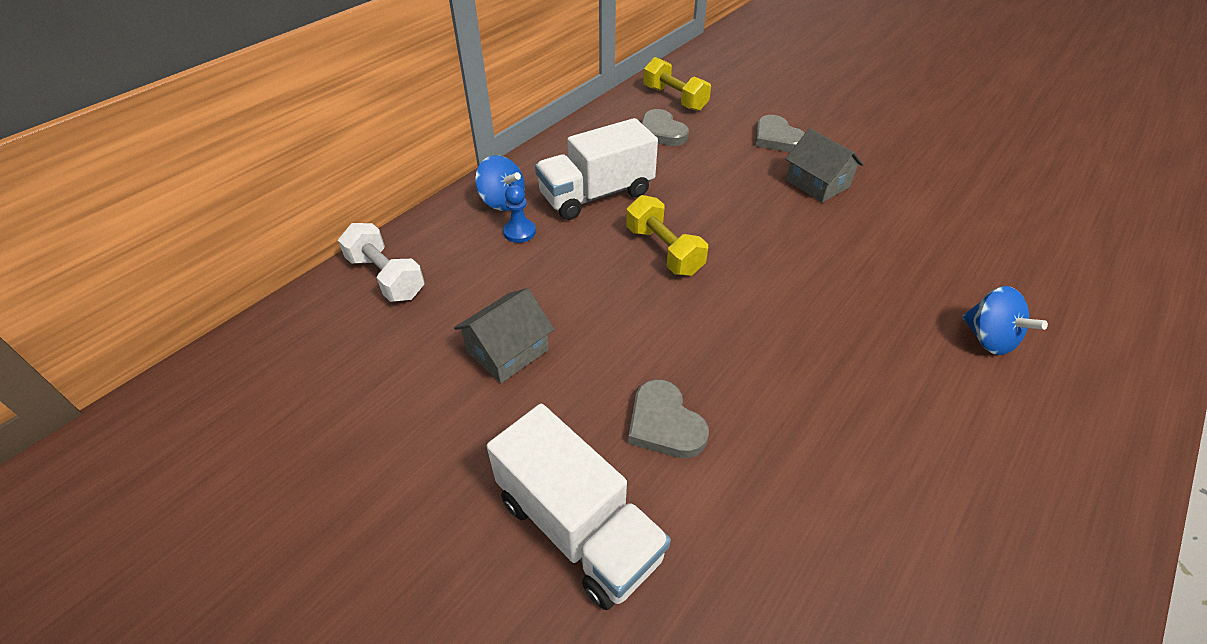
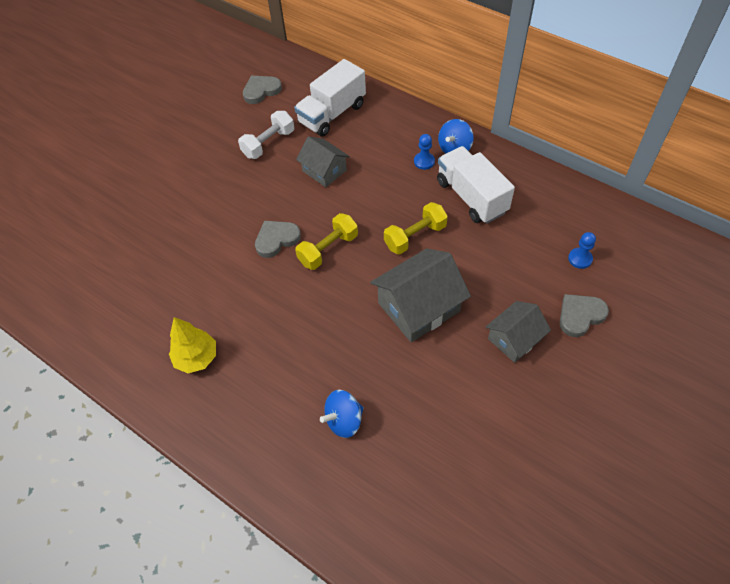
camera: 90 degrees right, 10 degrees up
white dumbbell [338,223,425,302] -> white dumbbell moved to [238,111,294,159]
white truck [487,404,671,610] -> white truck moved to [294,59,366,136]
grey heart [641,109,689,146] -> grey heart moved to [243,75,282,104]
yellow dumbbell [643,57,711,111] -> yellow dumbbell moved to [295,213,358,270]
none -> yellow tree [169,317,216,373]
none -> grey house [370,248,471,342]
none -> blue pawn [568,232,596,269]

